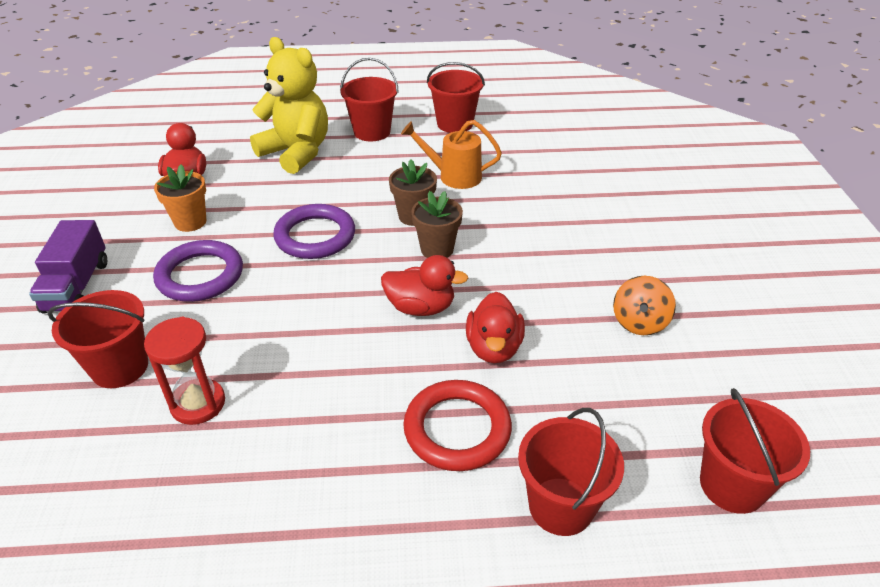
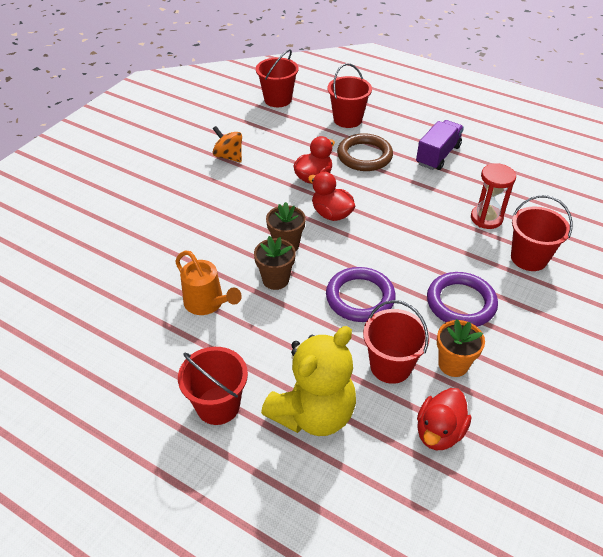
camera: 145 degrees left, 5 degrees up
purple truck [29,220,107,314] -> purple truck moved to [416,120,464,170]
yellow teddy bear [250,37,328,174] -> yellow teddy bear turned 120 degrees counterclockwise [261,326,356,436]
red ring [403,380,512,471] -> brown ring [337,133,393,171]
red bucket [427,62,485,133] -> red bucket moved to [363,300,430,384]
orange spinning top [613,276,676,335] -> orange spinning top turned 105 degrees counterclockwise [212,126,242,163]

